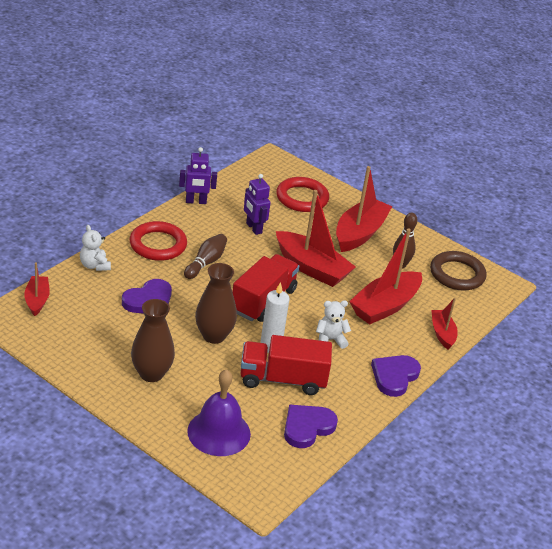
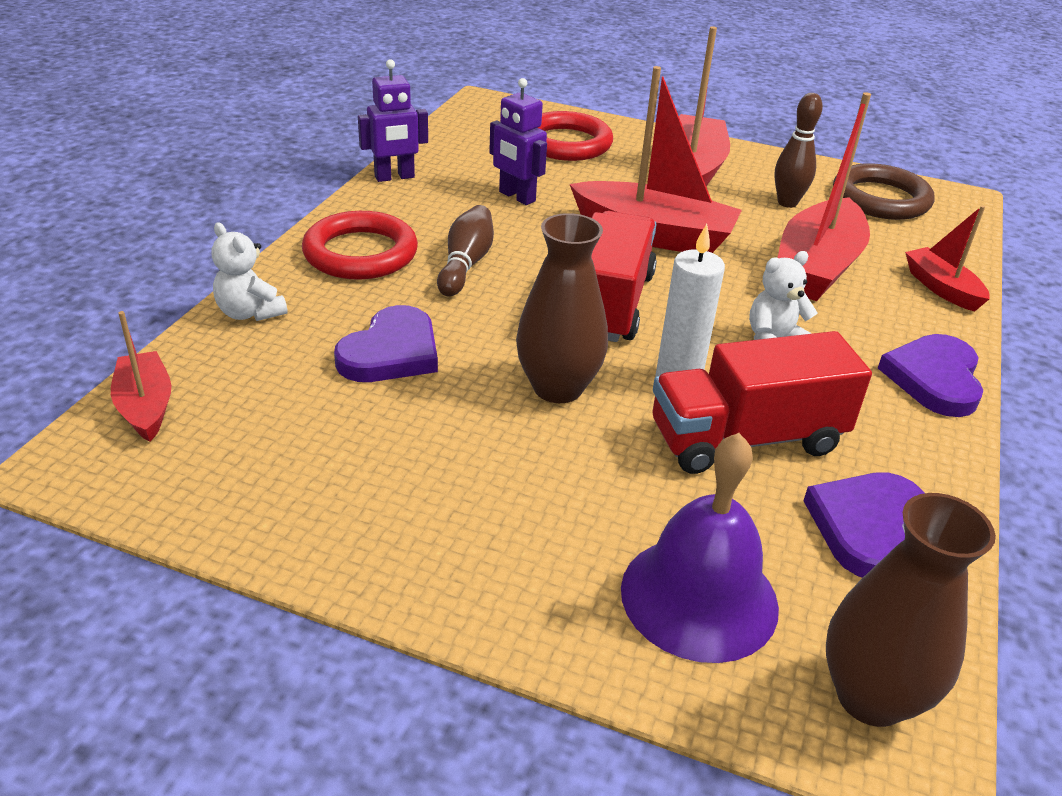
camera: 15 degrees left, 0 degrees up
brown vase [131,299,175,382] -> brown vase moved to [826,493,996,727]

